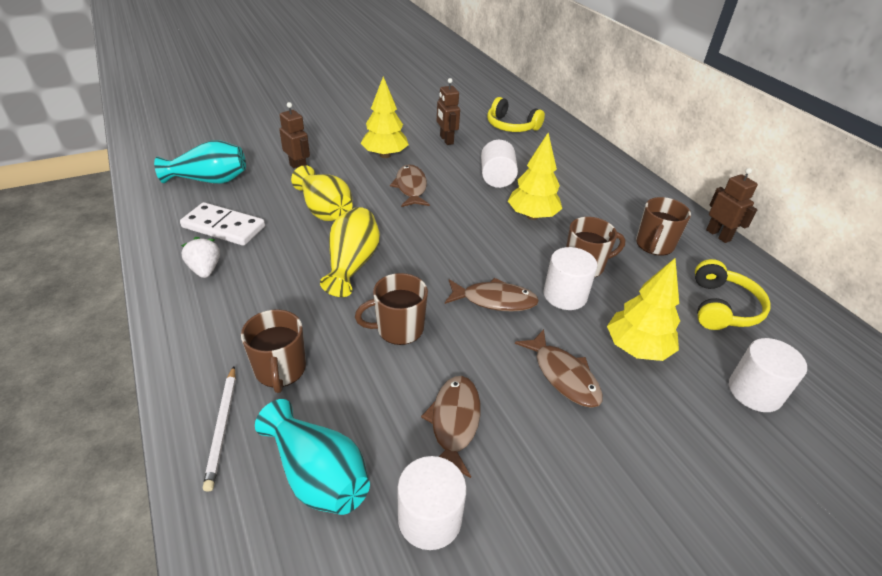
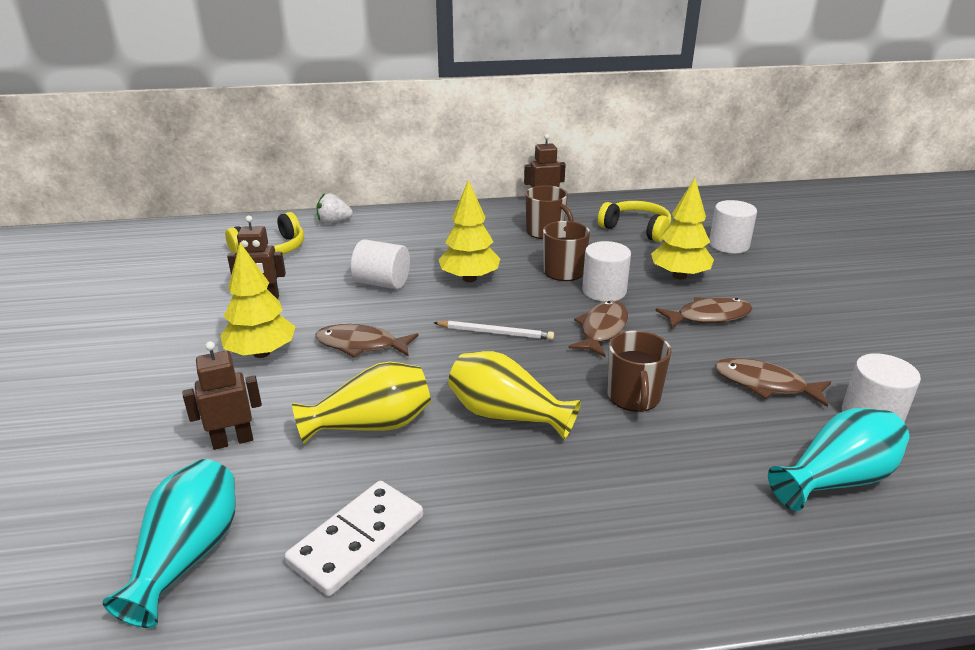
camera: 70 degrees left, 10 degrees down
white strawberry [181,237,220,278] -> white strawberry moved to [316,193,353,224]
white pencil [203,366,236,492] -> white pencil moved to [434,320,554,340]
brown mug [241,309,306,393] -> none

